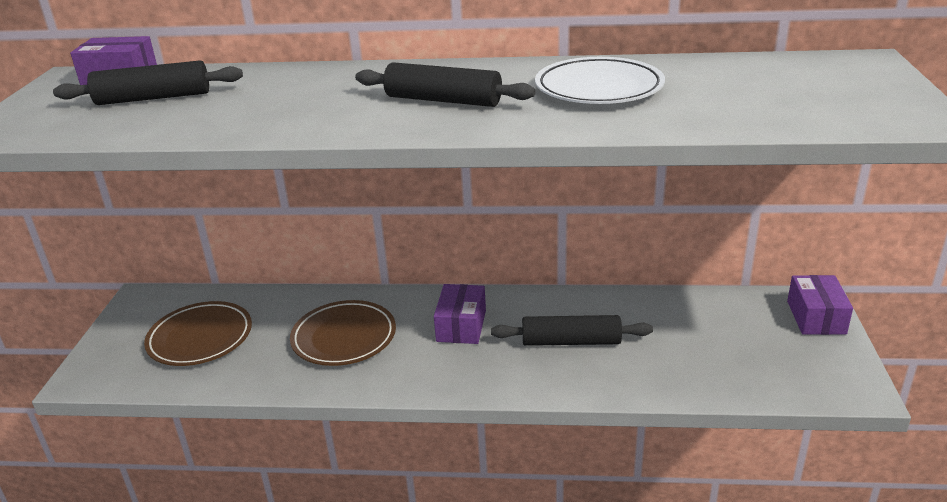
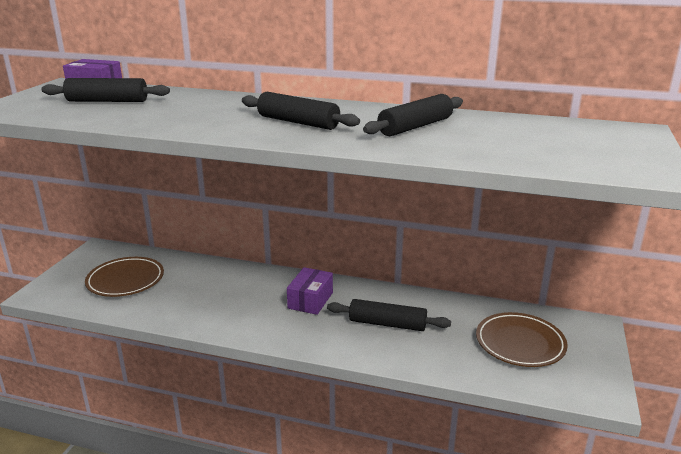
camera: 10 degrees right, 5 degrees down
brown plate [290,300,396,366] -> brown plate moved to [476,312,568,367]
white plate [535,57,665,104] -> black rolling pin [363,94,463,136]
purple box [787,275,853,335] -> none

